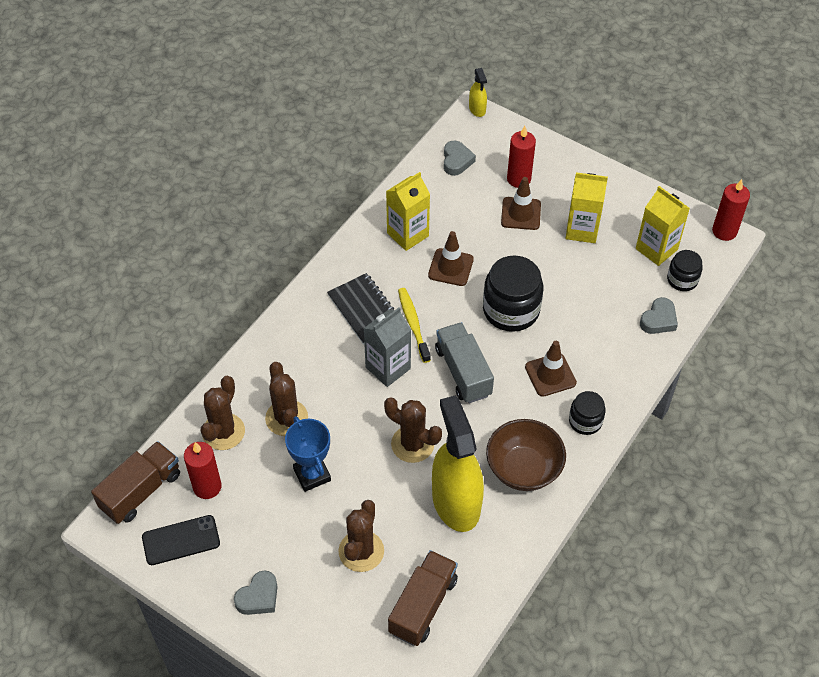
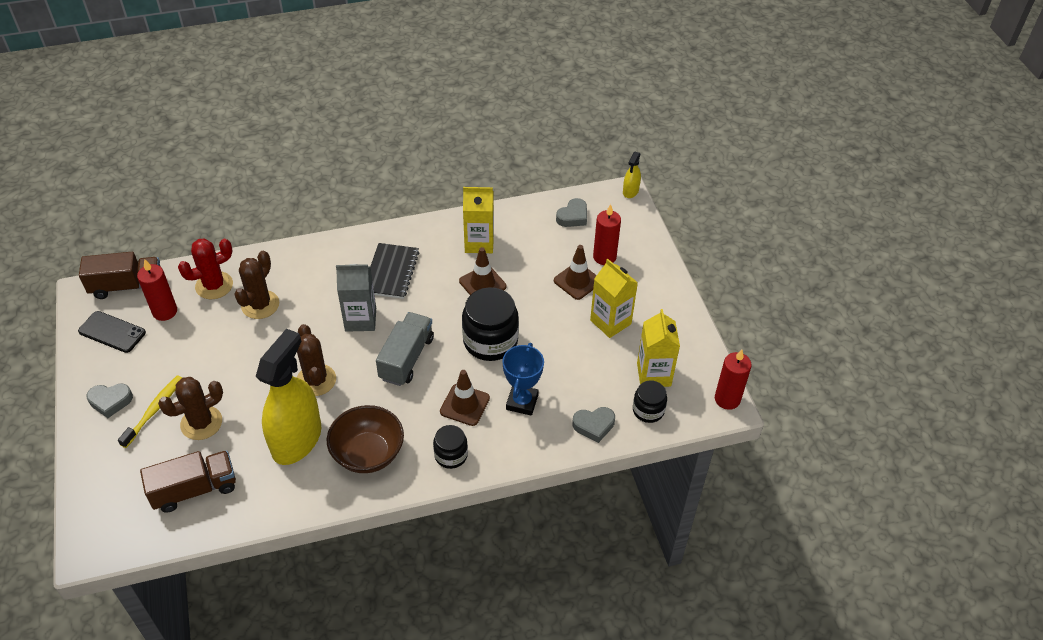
camera: 40 degrees right, 5 degrees down
brown cactus [200,376,245,450] -> red cactus [178,238,233,299]
blue trophy [285,416,331,492] -> blue trophy moved to [502,343,544,416]
yellow toothbrush [398,288,431,363] -> yellow toothbrush moved to [118,375,182,448]

